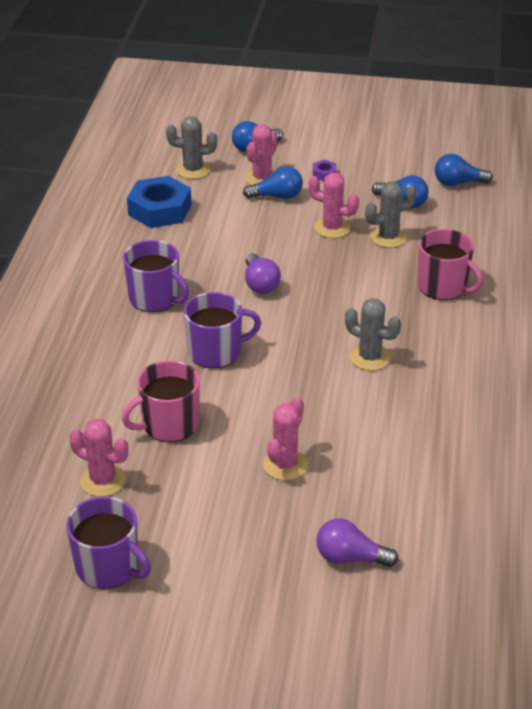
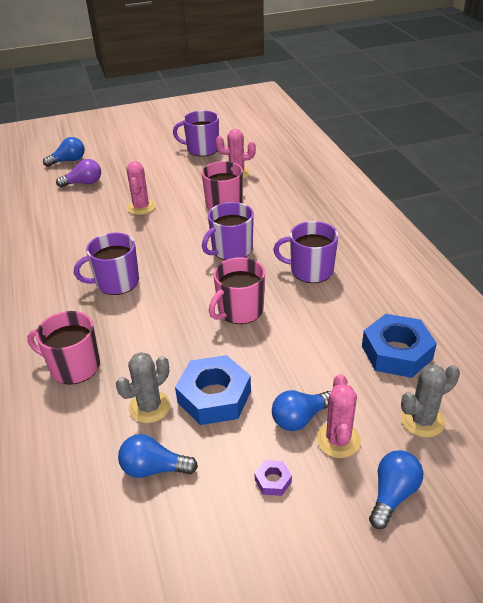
camera: 155 degrees right, 0 degrees up
purple light bulb [245,253,281,294] -> pink mug [209,257,265,324]
pink cactus [309,172,359,238] -> blue nut [175,355,251,425]
grey cactus [345,298,401,371] -> purple mug [74,233,139,295]
blue light bulb [435,154,493,186] -> blue light bulb moved to [43,137,85,167]

